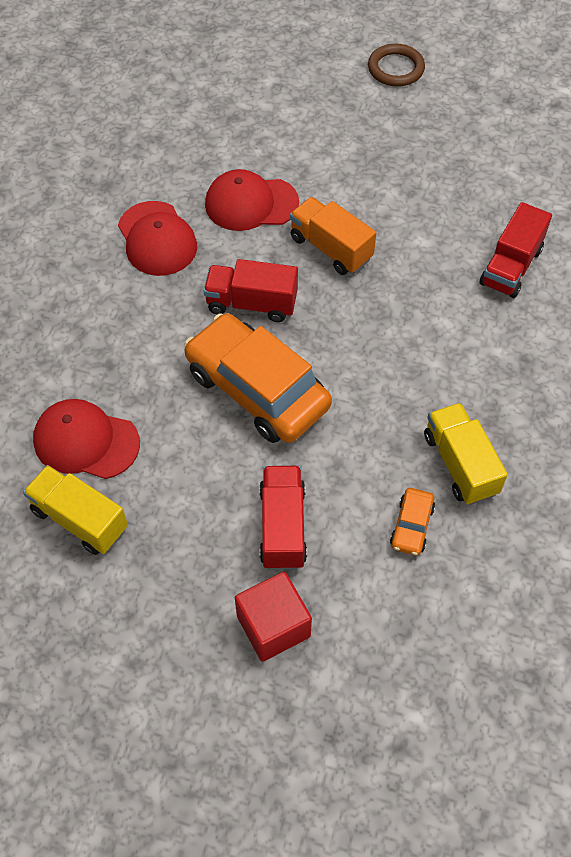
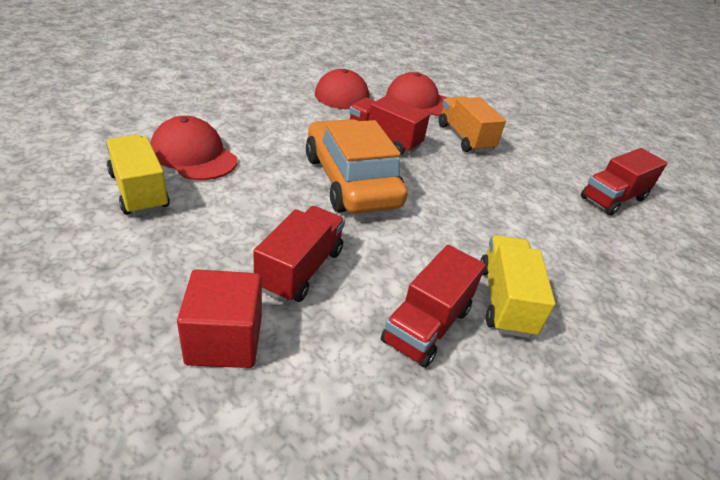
camera: 20 degrees right, 20 degrees down
brown ring [368,43,425,87] -> none
orange car [390,488,435,556] -> red truck [381,245,486,368]

